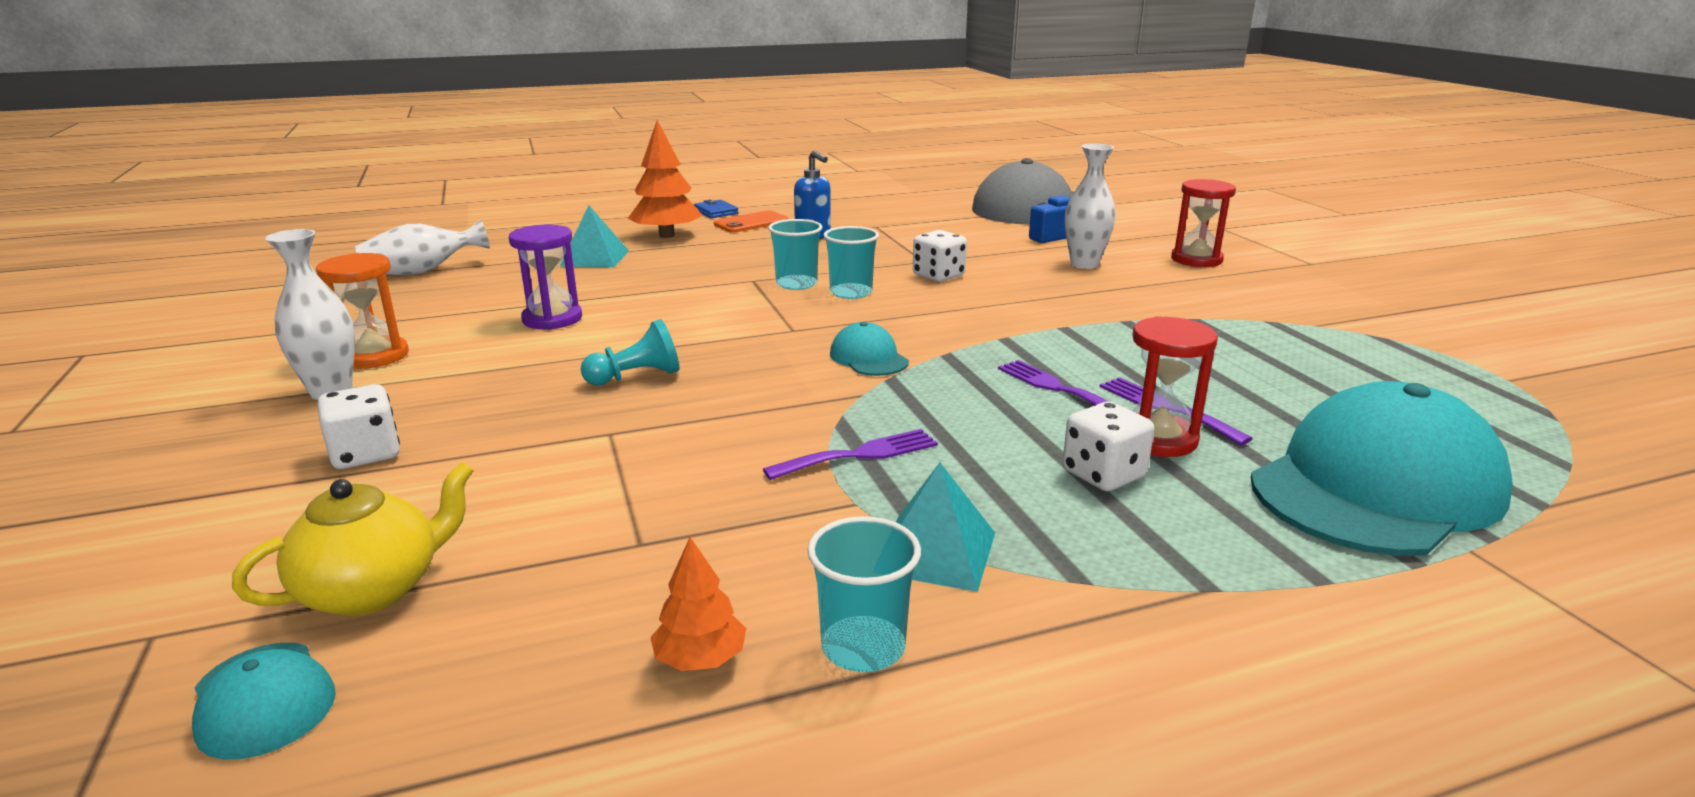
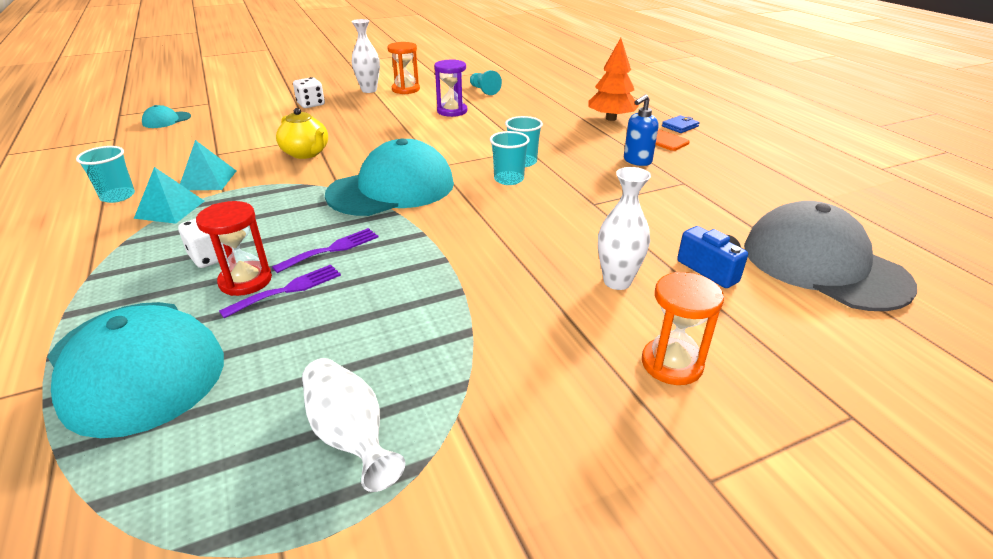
camera: 85 degrees right, 10 degrees up
yellow teapot [232,462,474,616] -> yellow teapot moved to [276,108,328,159]
white vase [355,219,490,275] -> white vase moved to [302,358,405,492]
turquoise pyramid [560,205,629,267] -> turquoise pyramid moved to [180,140,236,190]
turquoise pawn [581,319,679,386] -> turquoise pawn moved to [470,70,502,95]
orange tree [650,537,746,671] -> none
purple fork [763,429,938,480] -> none
turquoise cap [830,322,909,376] -> turquoise cap [325,138,454,216], size x2.29
white dice [913,230,967,282] -> none
red hourglass [1171,179,1236,267] -> orange hourglass [642,272,724,385]

